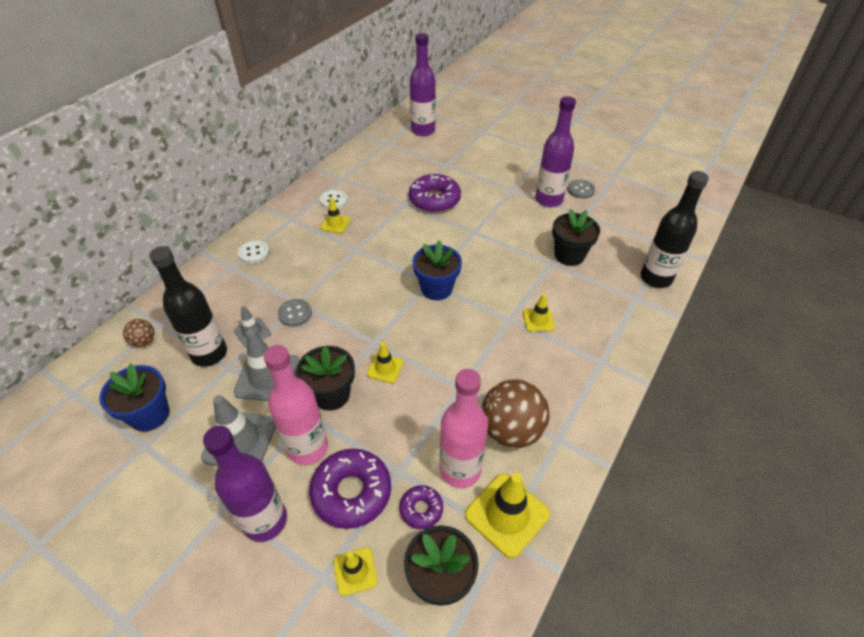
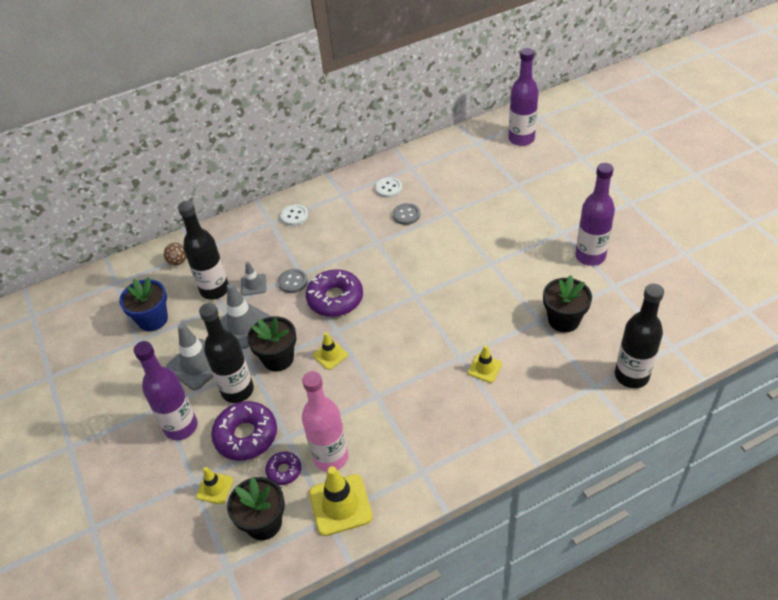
camera: 35 degrees right, 0 degrees up
pink bottle [264,345,328,465] -> black bottle [199,303,254,403]
yellow traffic cone [320,197,350,233] -> none
purple donut [409,174,461,213] -> purple donut moved to [306,269,363,317]
blue flower pot [412,240,462,300] -> none
brown ball [482,379,550,448] -> none
grey button [568,179,595,199] -> grey button moved to [393,203,420,225]

